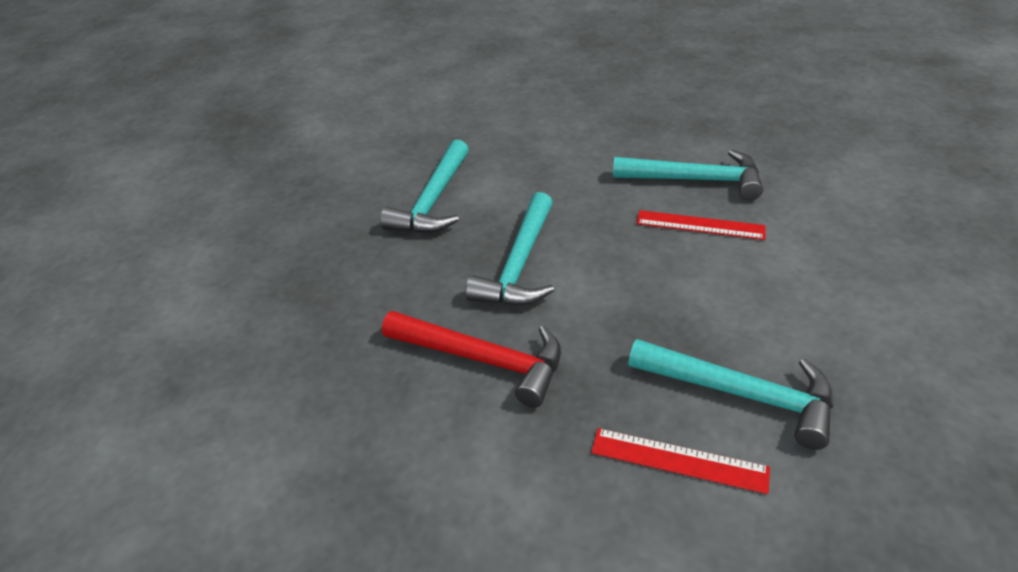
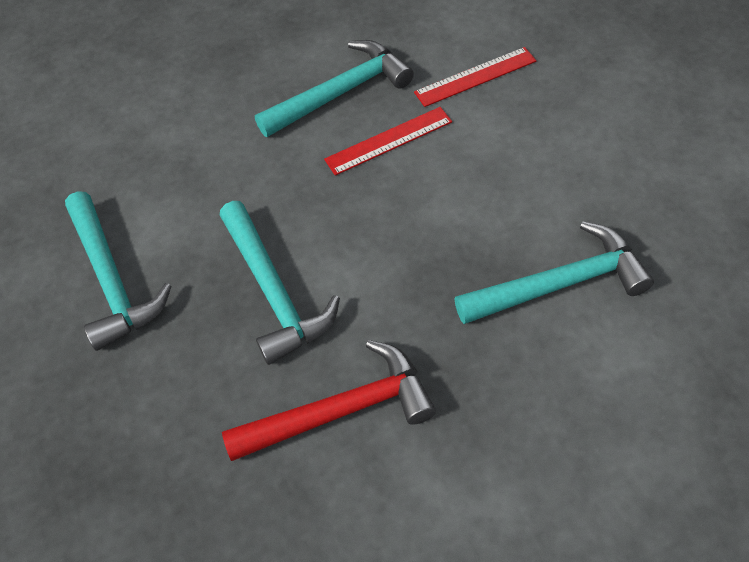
camera: 40 degrees left, 15 degrees up
red ruler [591,428,770,494] -> red ruler moved to [414,47,537,107]

